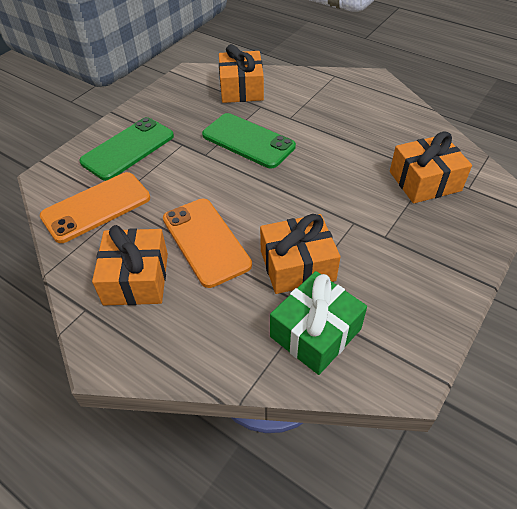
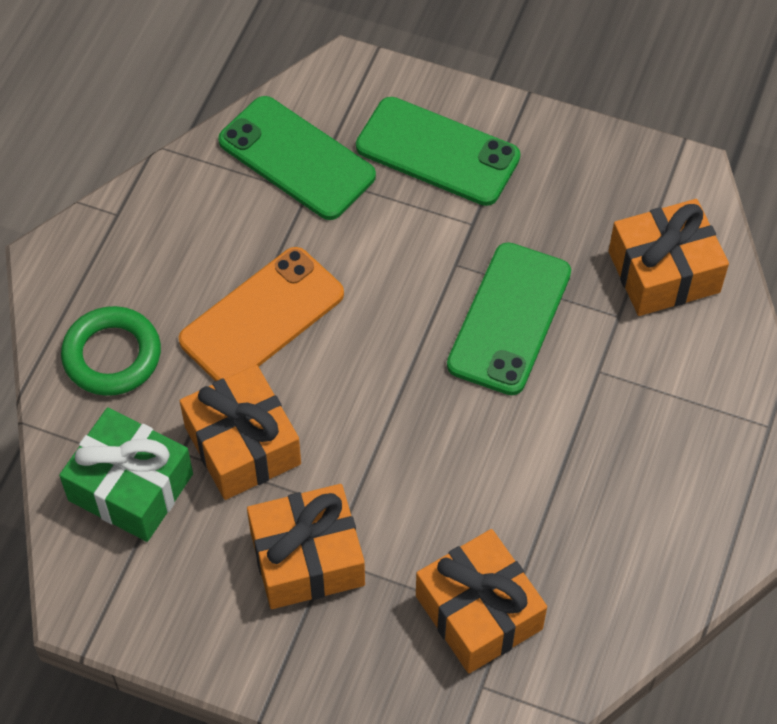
camera: 75 degrees right, 10 degrees up
orange phone [40,172,150,243] -> green phone [218,96,376,220]
orange gift [92,225,168,305] -> orange gift moved to [247,484,365,609]
none -> green ring [61,306,161,396]

